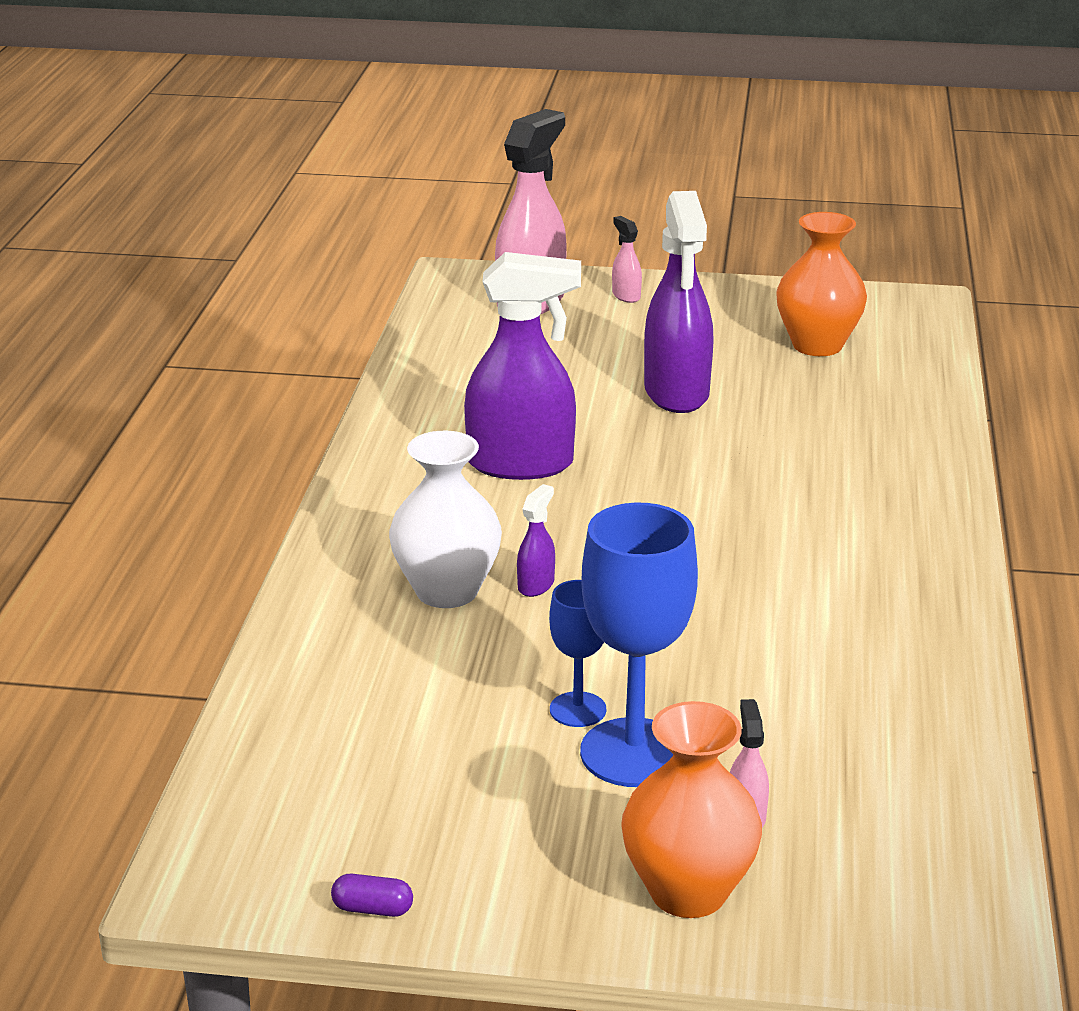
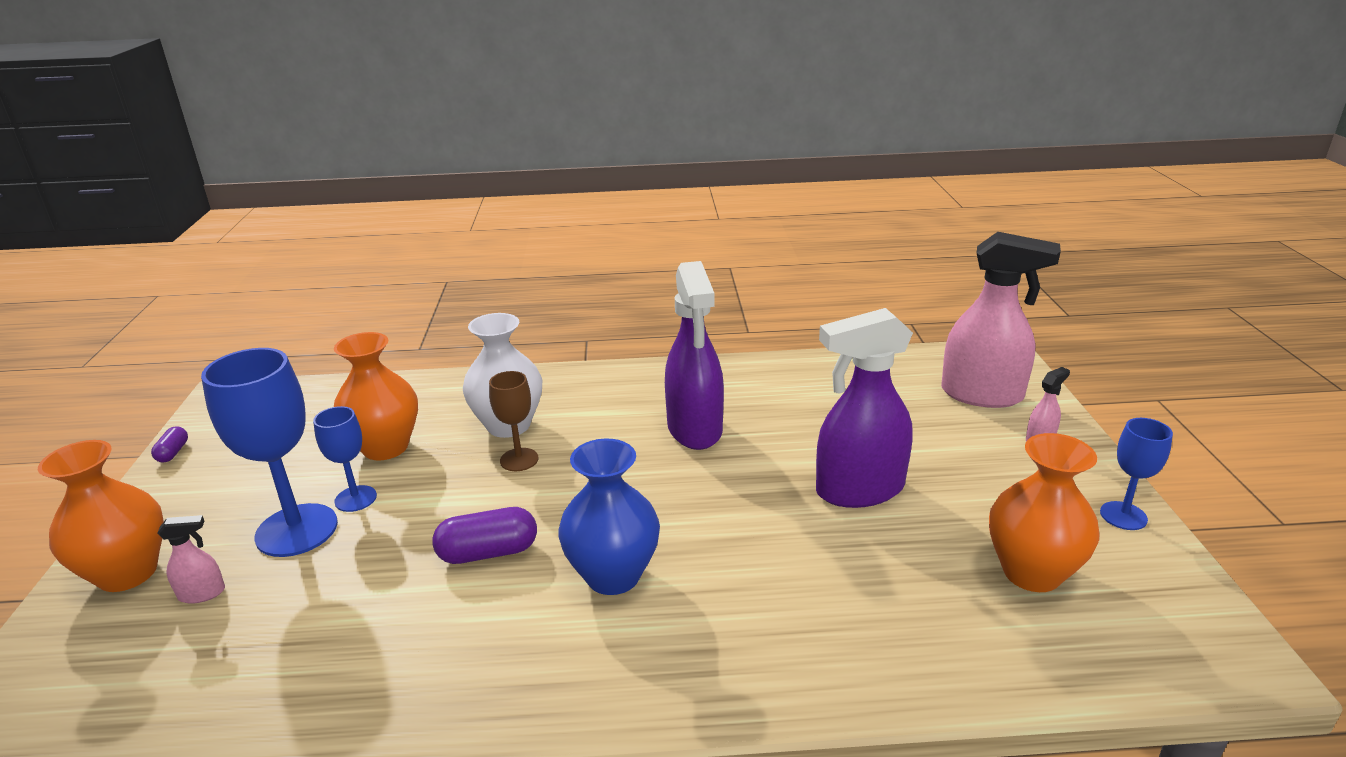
camera: 80 degrees right, 0 degrees up
purple spray bottle [517,484,555,597] -> brown goblet [489,371,538,471]
none -> orange vase [334,332,418,460]
none -> purple capsule [432,507,537,564]
none -> blue vase [558,439,660,595]
none -> blue goblet [1100,418,1173,530]

